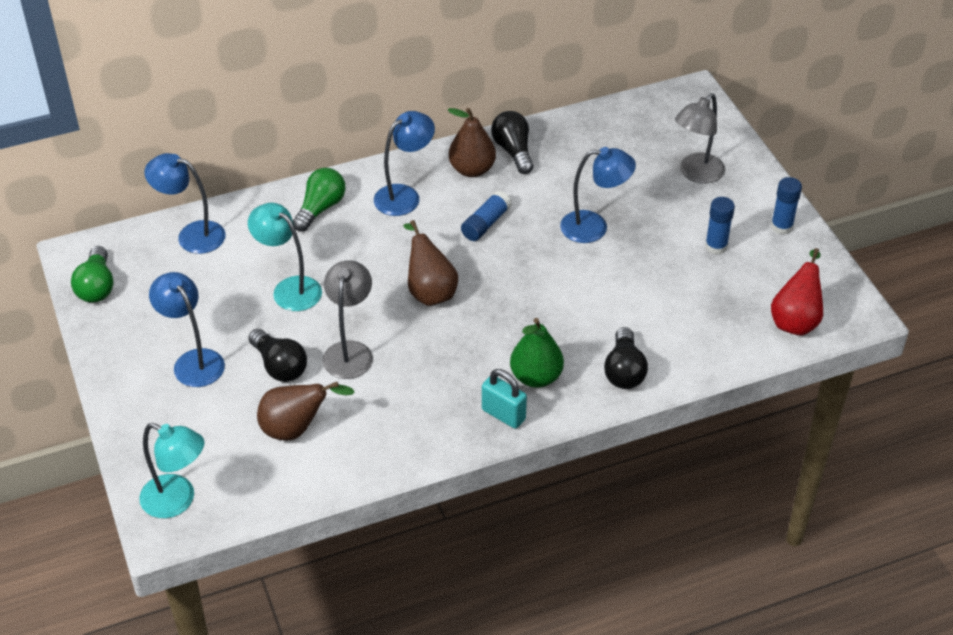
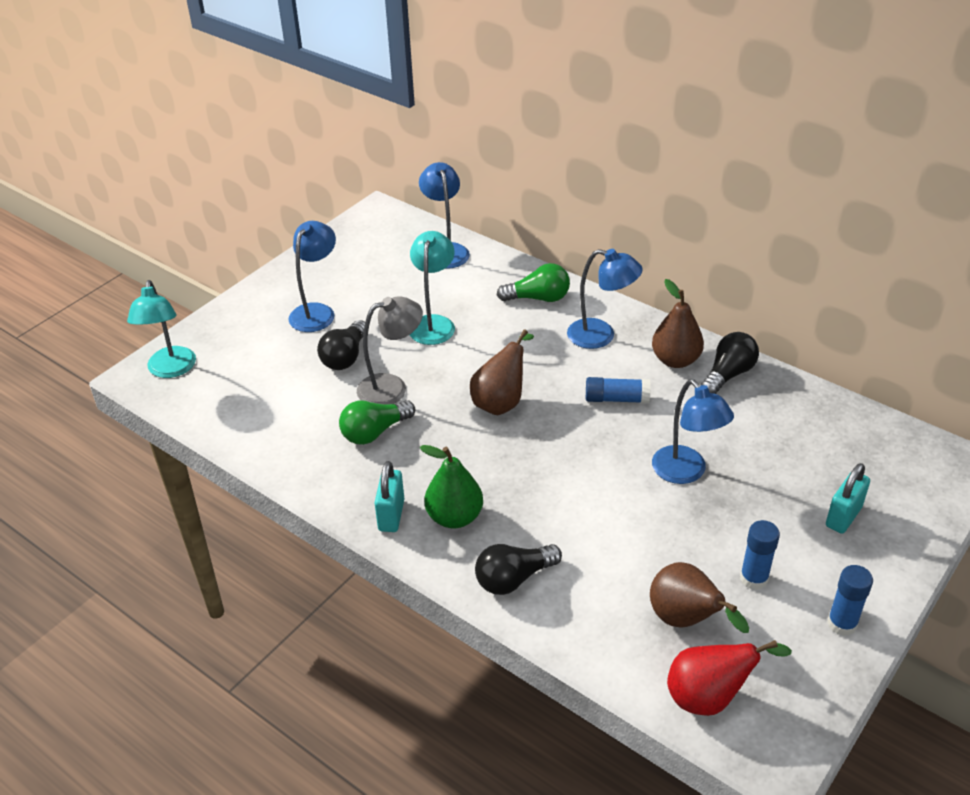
camera: 60 degrees right, 5 degrees down
green light bulb [71,246,113,302] -> green light bulb moved to [339,400,415,445]
brown pear [257,382,355,441] -> brown pear moved to [650,562,749,633]
grey lamp [675,93,725,184] -> turquoise padlock [826,463,870,534]

